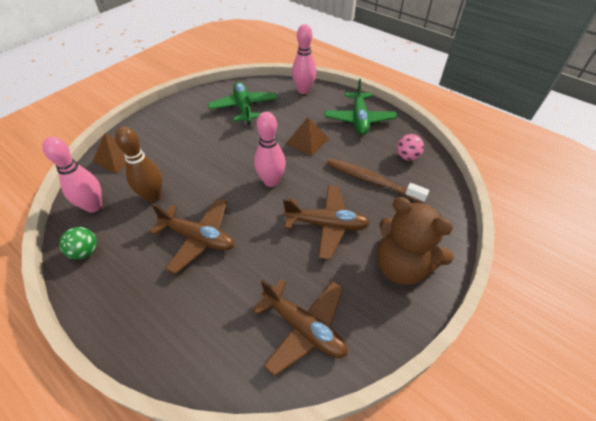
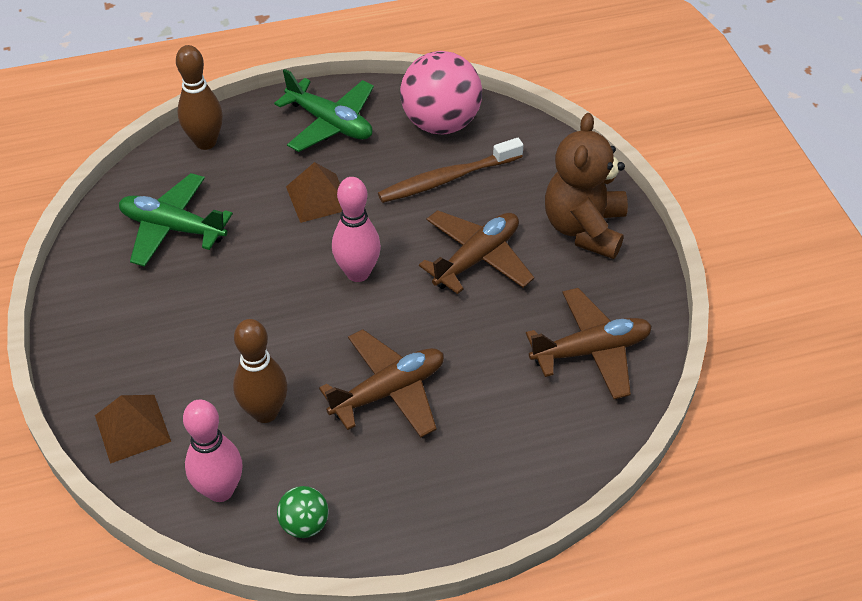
camera: 55 degrees left, 0 degrees up
pink bowling pin [292,24,316,94] -> brown bowling pin [176,45,223,150]
brown teddy bear [377,197,454,285] -> brown teddy bear turned 120 degrees clockwise [545,113,628,259]
pink ball [397,134,424,161] -> pink ball [400,51,482,134], size x2.07

